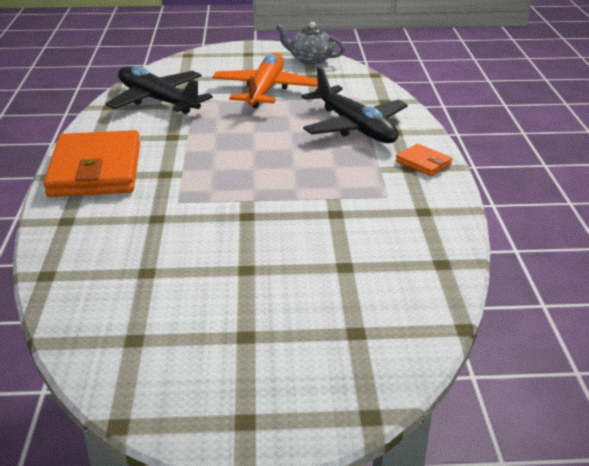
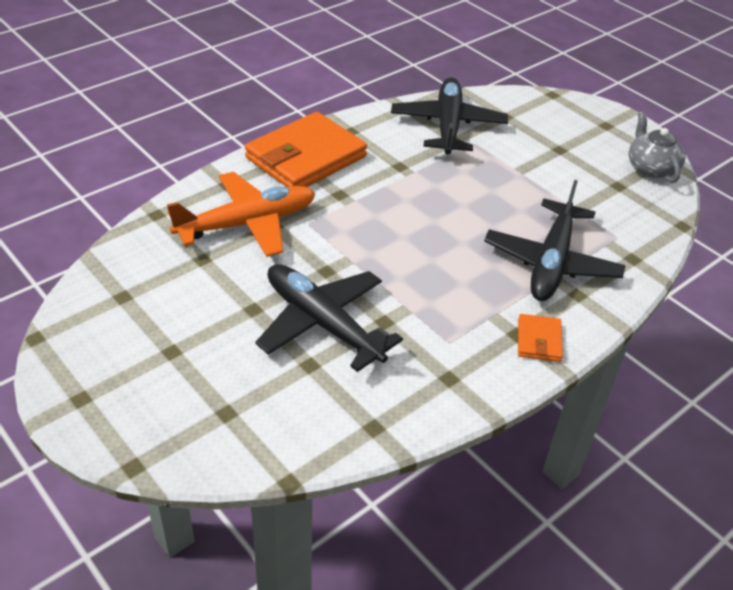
camera: 50 degrees right, 10 degrees up
orange plane [212,53,318,108] -> orange plane moved to [167,172,315,257]
none -> black plane [255,264,403,372]

